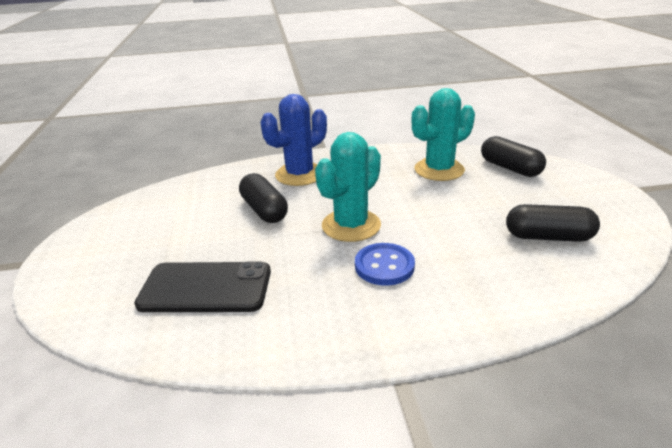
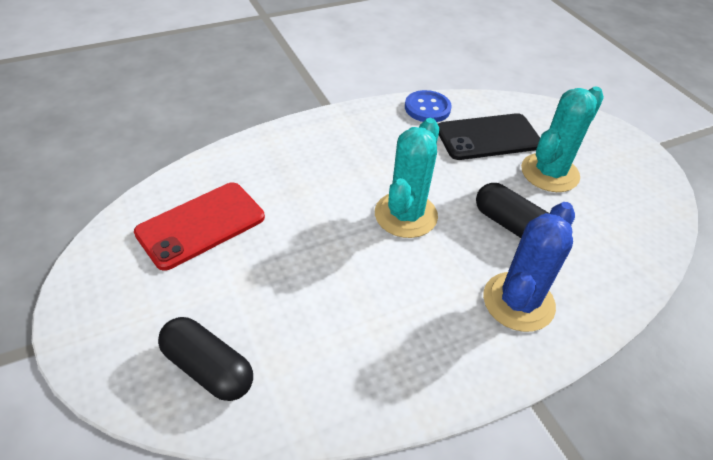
camera: 160 degrees right, 15 degrees up
blue button [355,243,415,286] -> blue button moved to [405,90,452,122]
turquoise cactus [412,88,475,181] -> turquoise cactus moved to [521,86,604,192]
black capsule [506,204,600,242] -> red phone [134,183,265,271]

